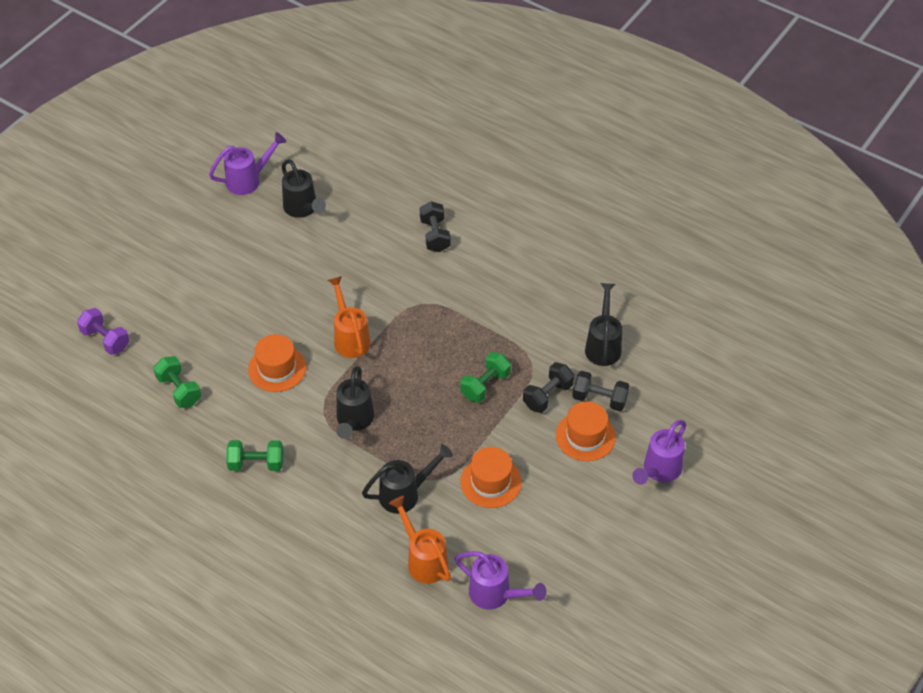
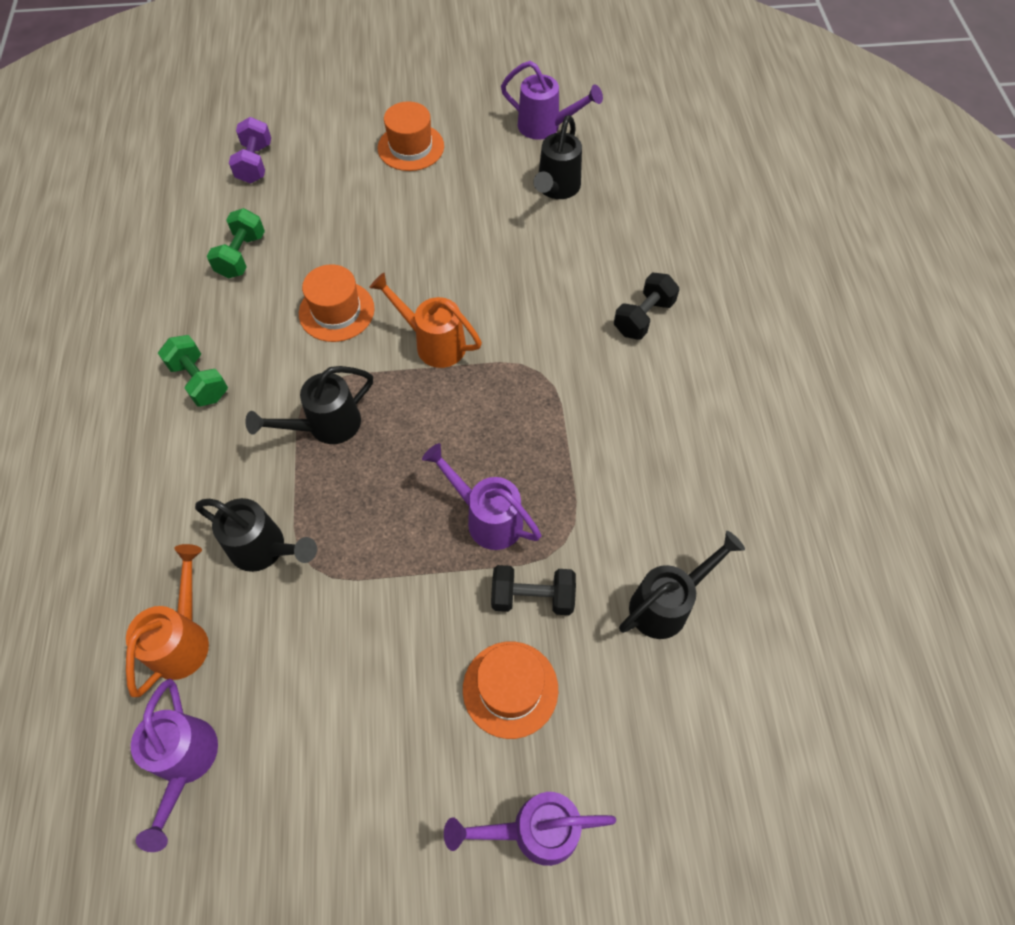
camera: 50 degrees right, 10 degrees up
orange watering can [328,276,371,358] -> orange watering can turned 90 degrees counterclockwise [369,272,482,368]
green dumbbell [460,352,511,403] -> purple watering can [422,443,541,550]
orange hat [460,447,521,508] -> orange hat moved to [378,101,444,171]
black dumbbell [572,371,629,411] -> none

